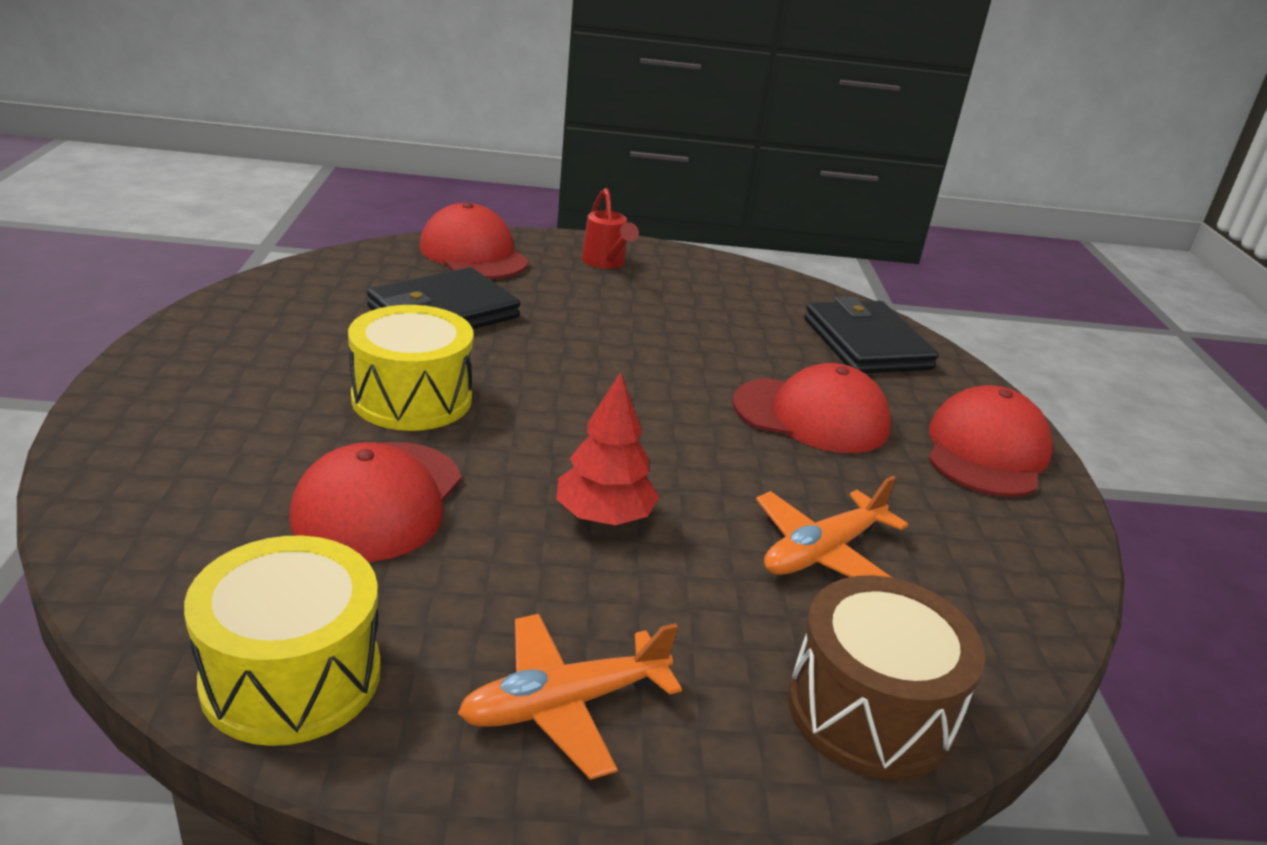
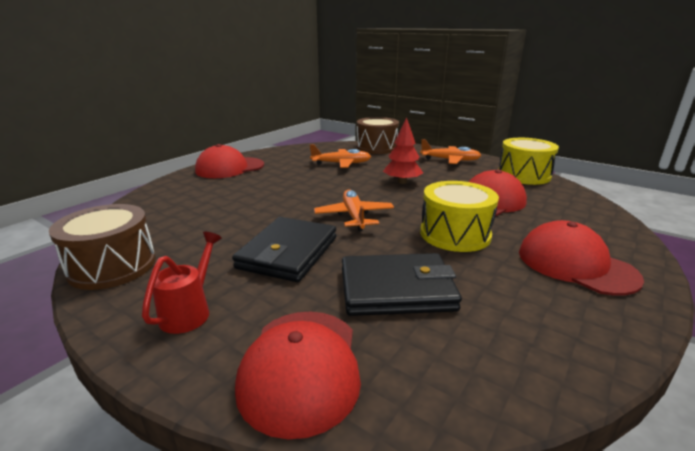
camera: 140 degrees left, 5 degrees down
red cap [733,363,891,453] -> red cap moved to [519,220,644,296]
black wallet [804,296,939,373] -> black wallet moved to [232,217,336,282]
none -> brown drum [49,204,156,290]
none -> orange plane [314,189,394,231]

